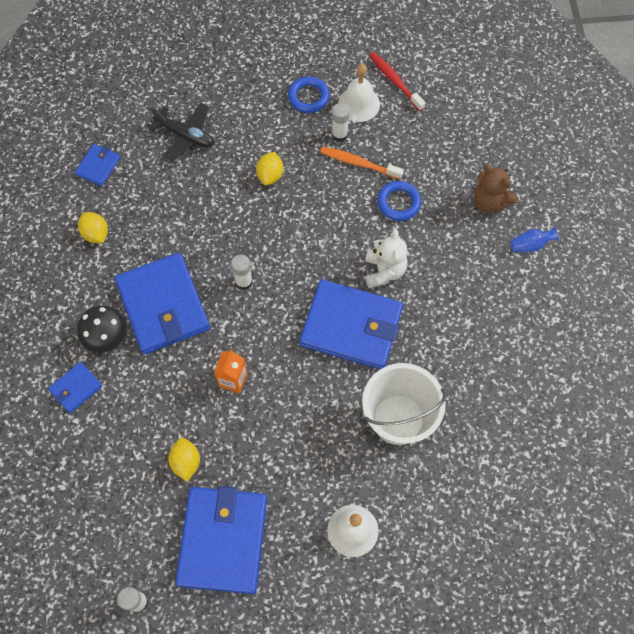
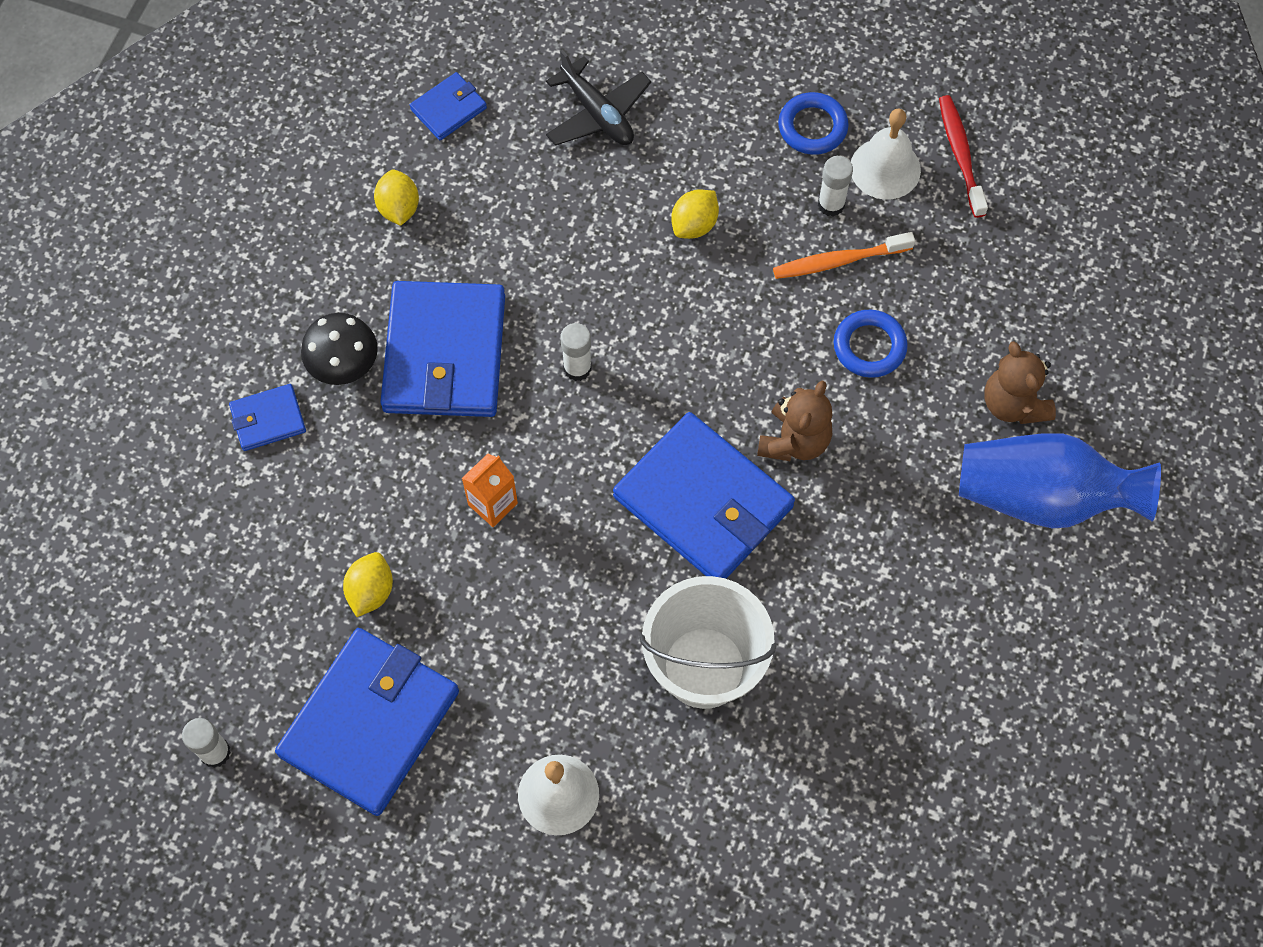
camera: 25 degrees right, 0 degrees up
orange toothbrush [320,147,404,180] -> orange toothbrush turned 60 degrees counterclockwise [773,232,915,279]
white teddy bear [365,229,408,288] -> brown teddy bear [757,380,832,461]
blue vase [510,227,559,252] -> blue vase [959,433,1161,528], size x2.46

